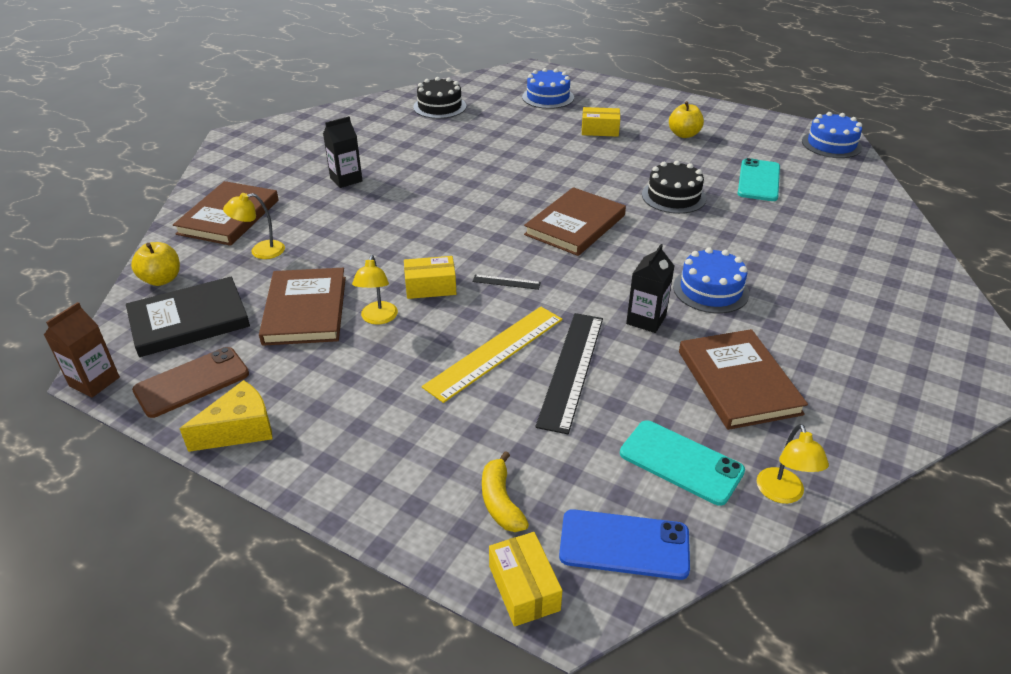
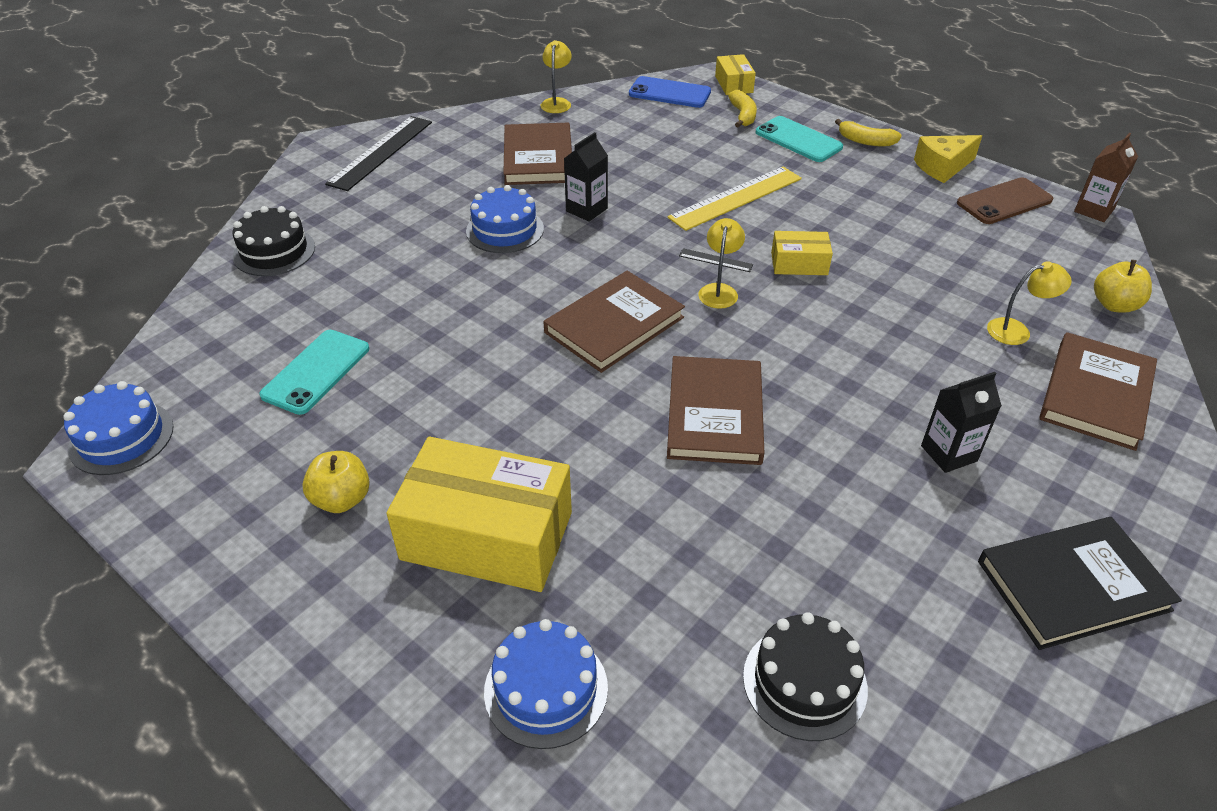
camera: 170 degrees left, 5 degrees up
black book [126,277,250,357] -> black book moved to [978,517,1182,650]
brown book [259,268,346,346] -> brown book moved to [667,356,764,465]
yellow lamp [352,255,398,325] -> yellow lamp moved to [698,218,745,309]
black ruler [535,313,603,434] -> black ruler moved to [325,116,432,191]
yellow box [582,107,620,137] -> yellow box [386,437,572,592], size x2.08
turquoise phone [620,420,745,506] -> turquoise phone moved to [756,116,843,162]
black cake [642,160,706,214] -> black cake moved to [233,206,315,276]
none -> yellow banana [835,119,902,146]

